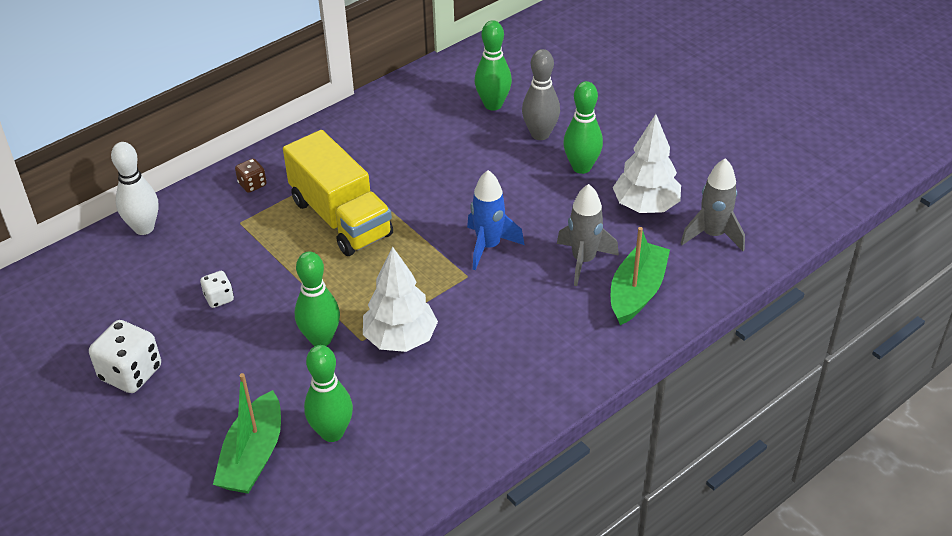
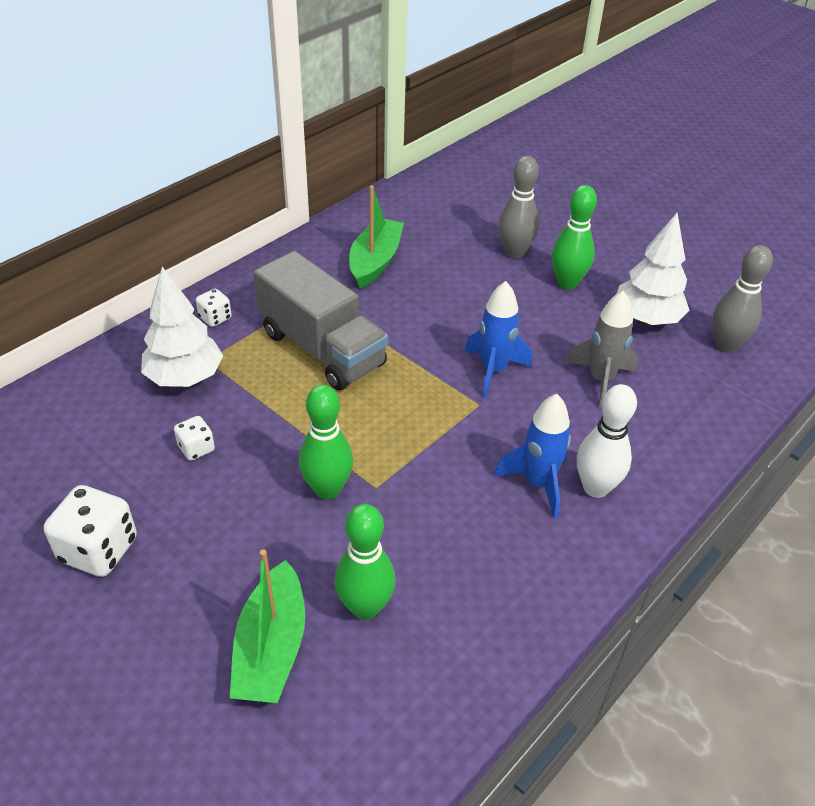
camera: 10 degrees left, 0 degrees up
white bowling pin [111,142,159,235] -> white bowling pin moved to [577,384,637,498]
brown dice [235,158,267,193] -> white dice [196,289,232,327]
yellow truck [283,130,393,256] -> grey truck [254,251,388,390]
white tree [363,246,438,352] -> white tree moved to [141,267,223,387]
green bowling pin [475,20,512,111] -> none
green boat [611,227,670,325] -> green boat moved to [349,186,404,289]
grey rocket [681,158,745,251] -> grey bowling pin [713,245,773,352]
none -> blue rocket [494,394,571,519]

